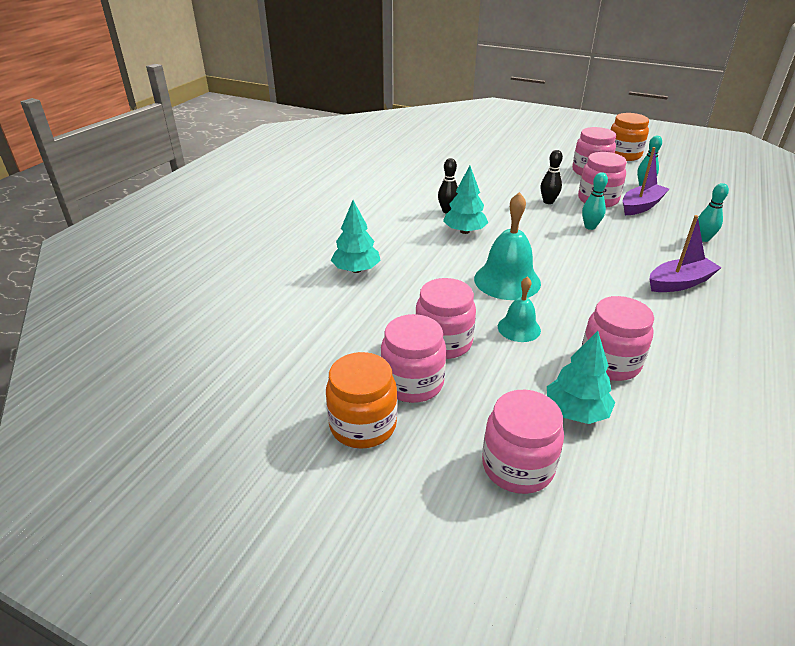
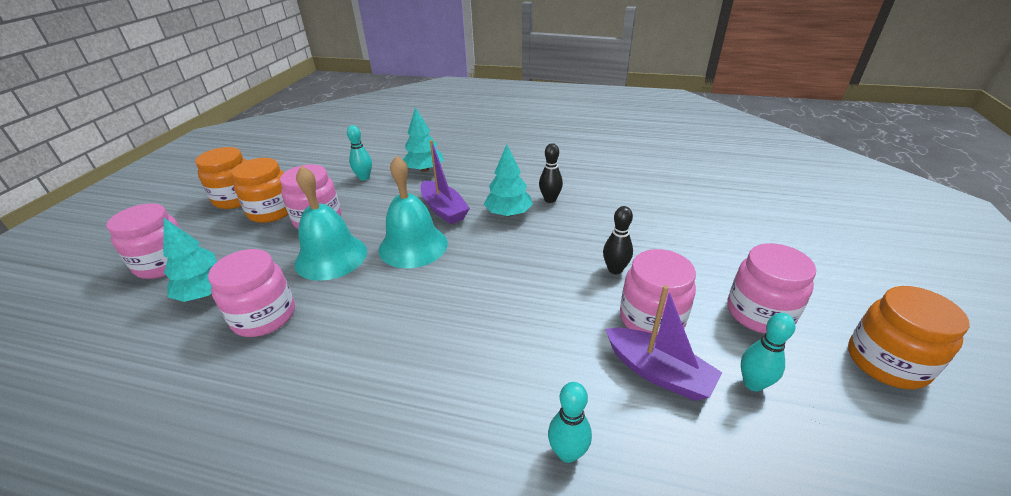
camera: 80 degrees right, 0 degrees up
pink jar [381,314,446,403] -> orange jar [232,158,288,223]
turquoise bell [498,276,541,342] -> turquoise bell [295,166,367,281], size x1.72
turquoise bowling pin [582,172,608,230] -> turquoise bowling pin moved to [347,125,372,180]
purple boat [650,215,722,292] -> purple boat moved to [421,140,470,224]

